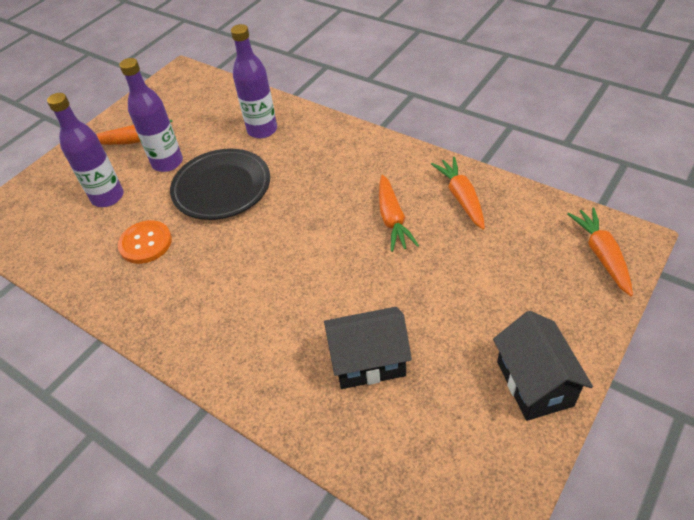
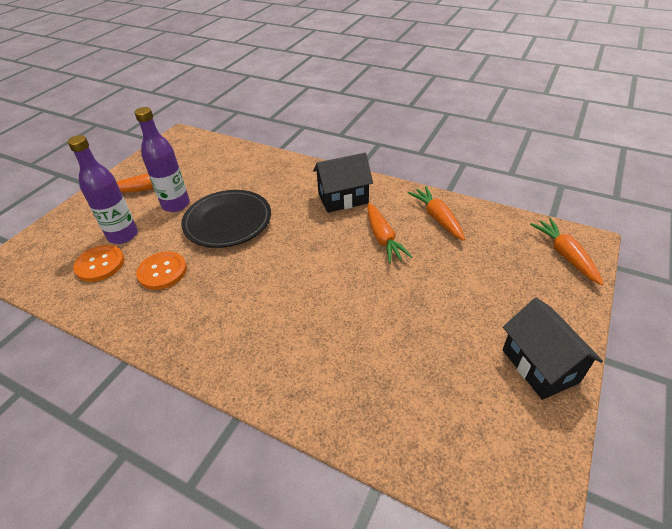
camera: 10 degrees left, 5 degrees down
purple bottle [231,24,277,138] -> none
black house [324,307,412,389] -> black house moved to [313,153,373,213]
none -> orange button [73,245,124,282]

